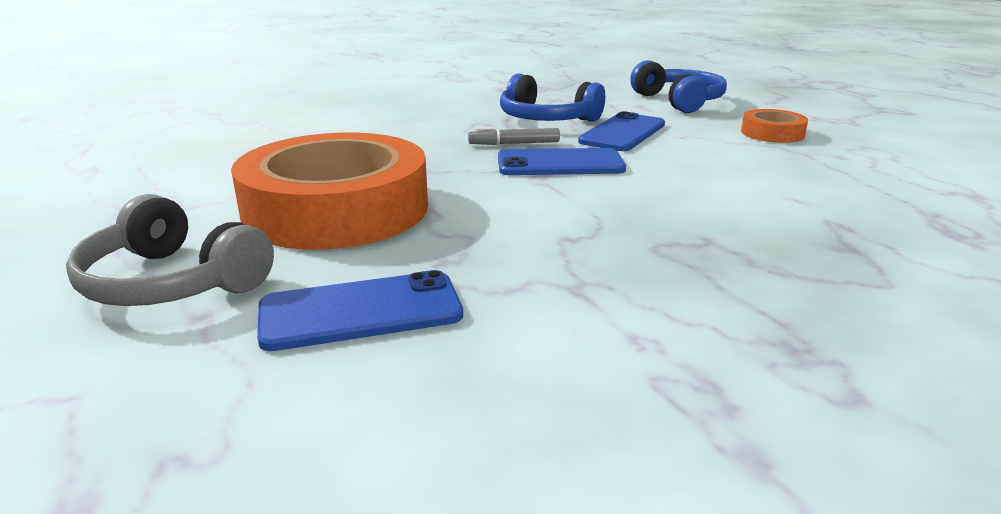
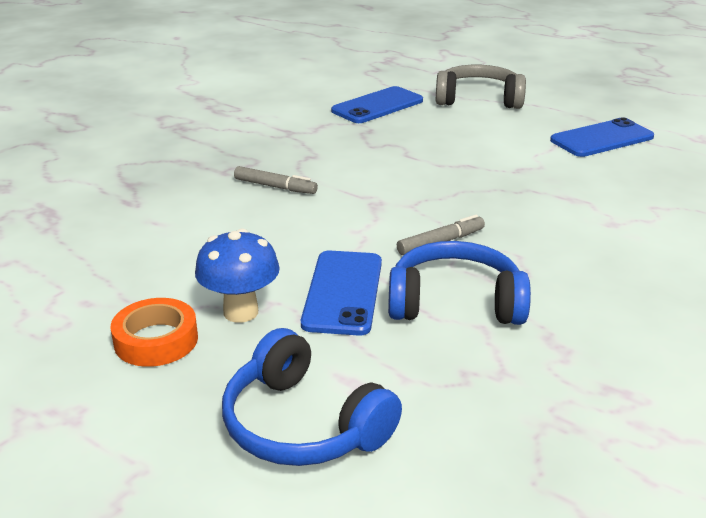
camera: 155 degrees right, 5 degrees up
orange tape [231,132,428,250] -> none
blue phone [498,148,626,175] -> blue phone moved to [550,117,654,157]
none -> blue mushroom [195,228,280,323]
none -> grey marker [234,166,318,194]

